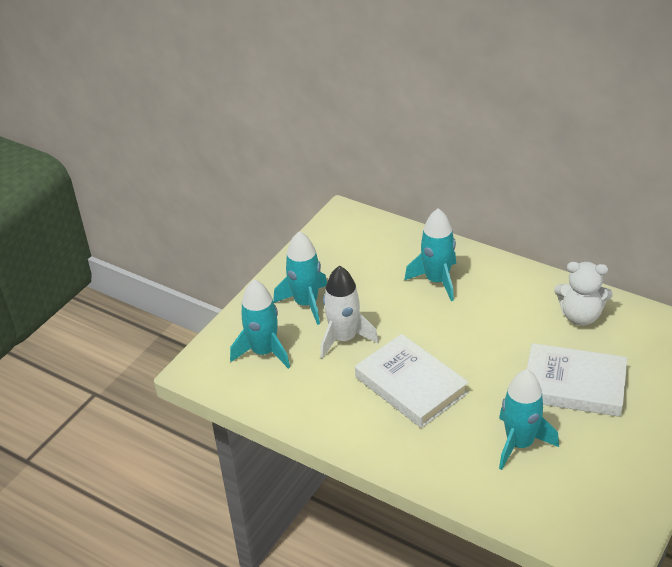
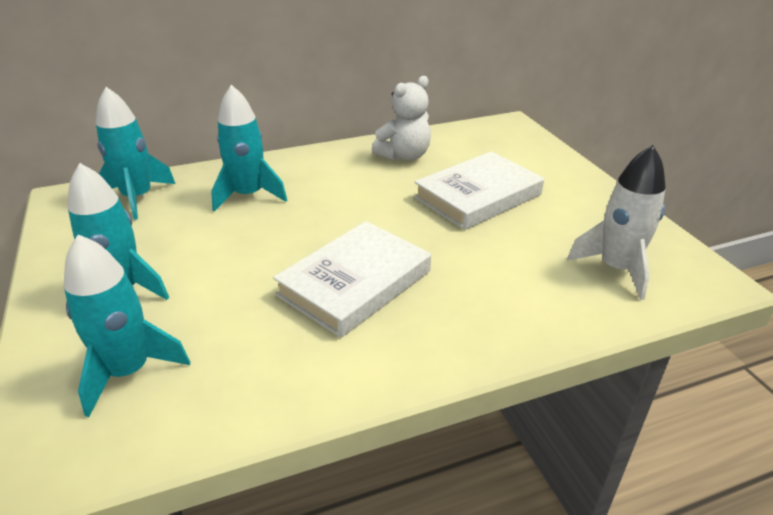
camera: 55 degrees left, 5 degrees down
white rocket [320,266,379,359] -> white rocket moved to [567,145,666,300]
white book [355,334,469,428] -> white book turned 45 degrees counterclockwise [273,221,431,338]
turquoise rocket [499,369,559,470] -> turquoise rocket moved to [96,87,176,220]

